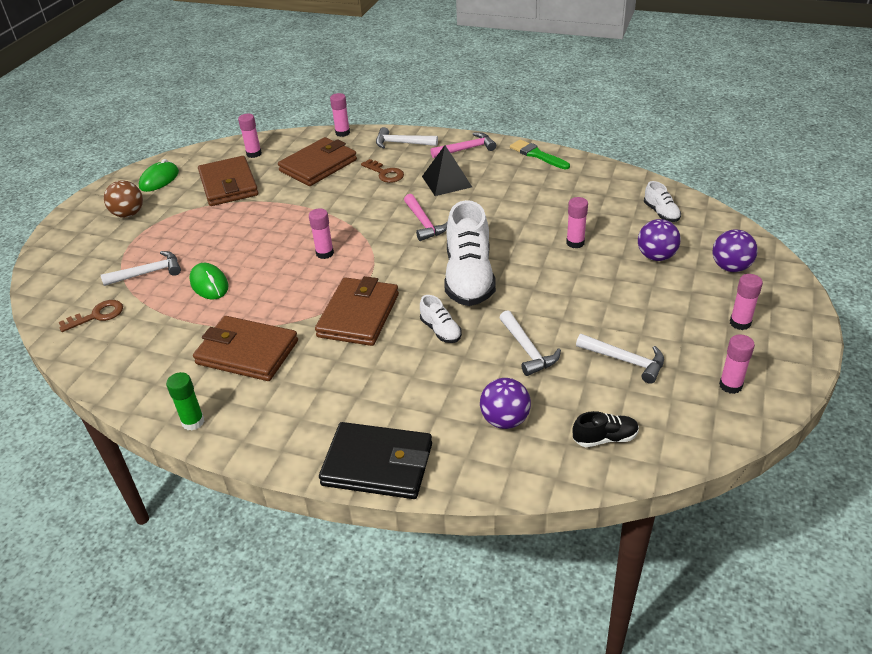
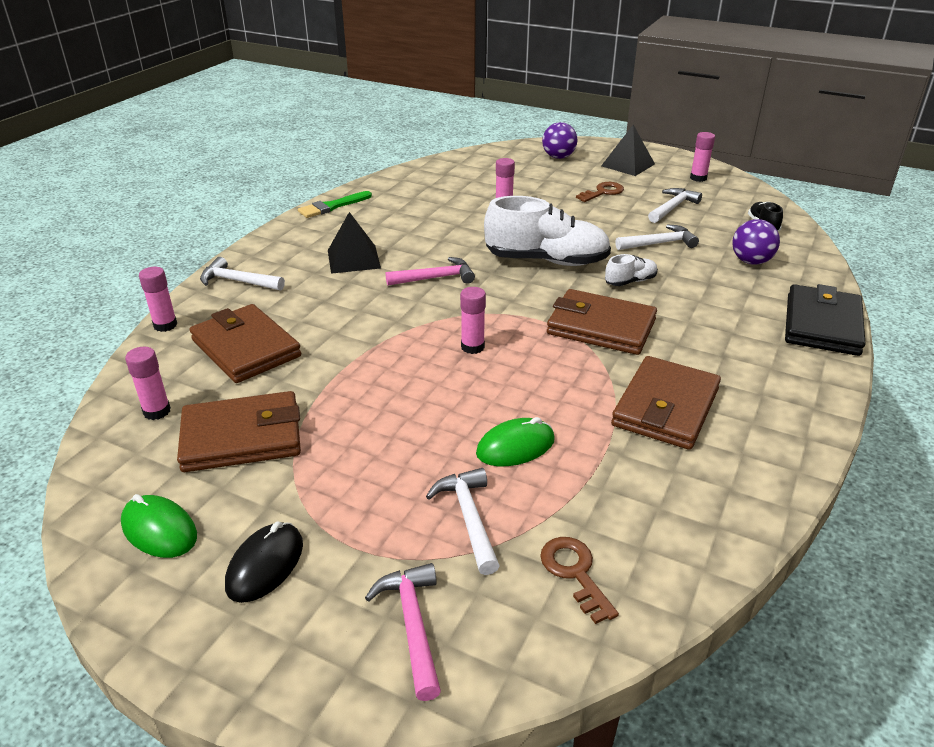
camera: 85 degrees left, 5 degrees down
brown ball [104,181,143,218] -> black mouse [225,522,303,603]
green glue stick [166,372,204,431] -> none
brown key [361,159,404,183] -> brown key moved to [576,182,624,202]
white hammer [376,127,438,149] -> white hammer turned 90 degrees clockwise [200,257,285,291]
pink hammer [431,132,496,158] -> pink hammer moved to [365,563,441,701]
purple ball [638,219,681,261] -> none
white shoe [644,181,681,222] -> none
pink glue stick [730,274,763,330] -> black pyramid [601,125,655,176]

